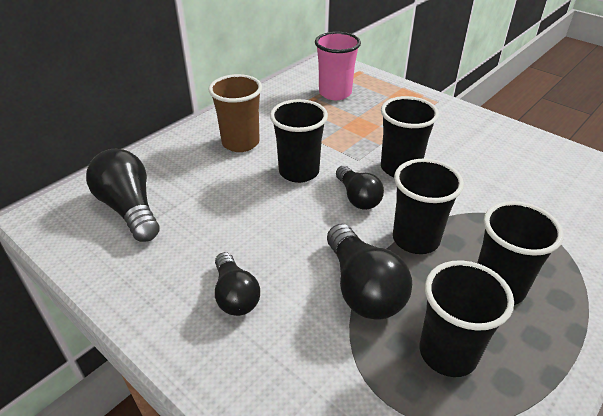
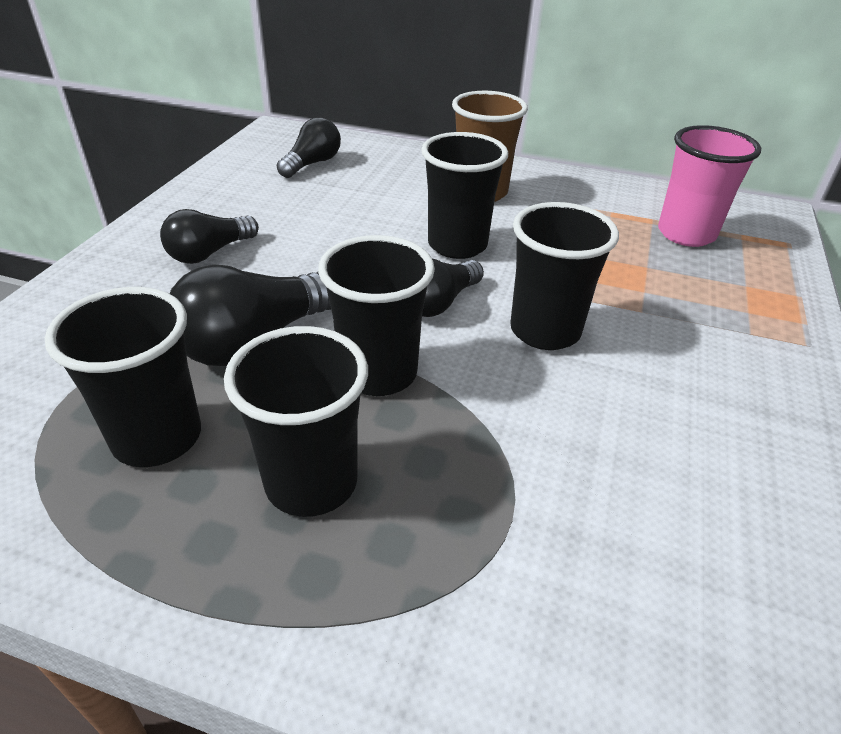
camera: 65 degrees right, 0 degrees up
black light bulb [86,149,160,242] -> black light bulb [277,117,341,178], size x0.65

